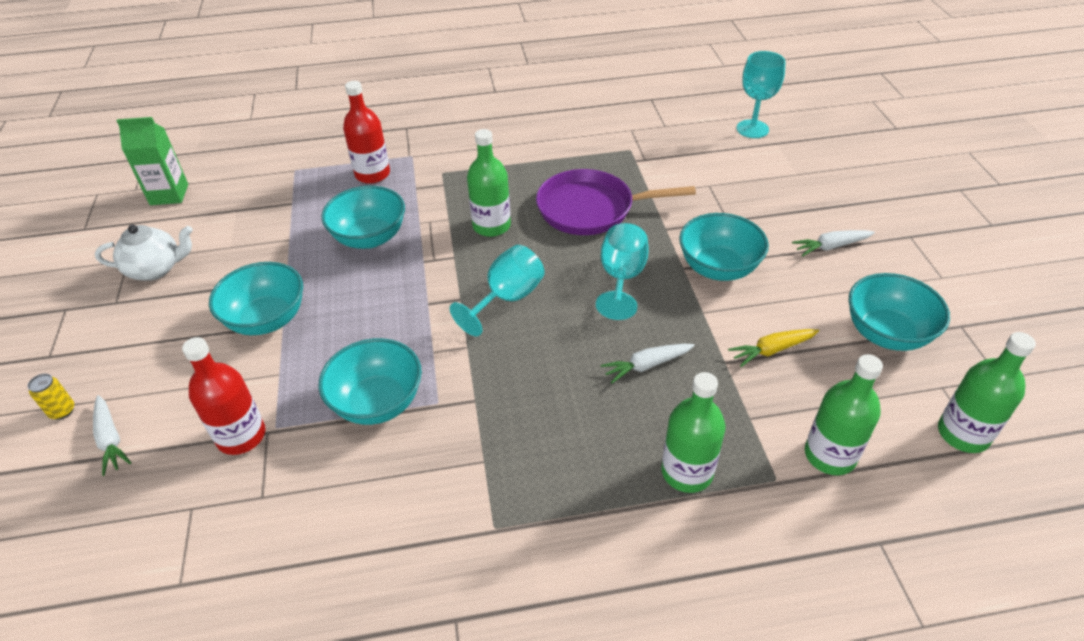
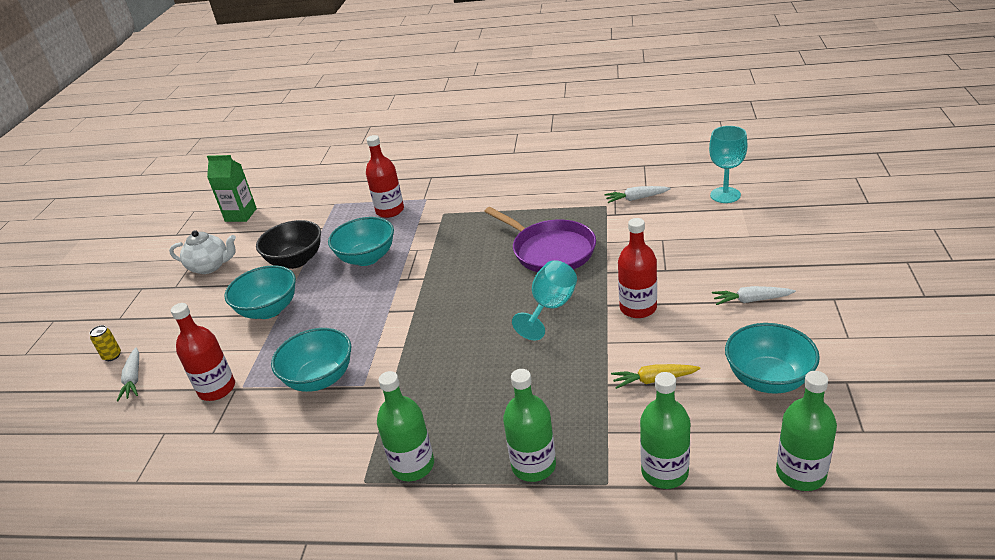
camera: 20 degrees right, 10 degrees down
turquoise goblet [450,245,545,336] -> none
green bottle [467,129,511,237] -> green bottle moved to [377,371,434,481]
purple pan [536,169,696,235] -> purple pan turned 150 degrees counterclockwise [484,207,596,272]
white carrot [601,344,695,384] -> white carrot moved to [604,186,671,203]
turquoise bowl [679,213,769,281] -> red bottle [618,218,657,318]
none -> black bowl [256,220,321,269]

